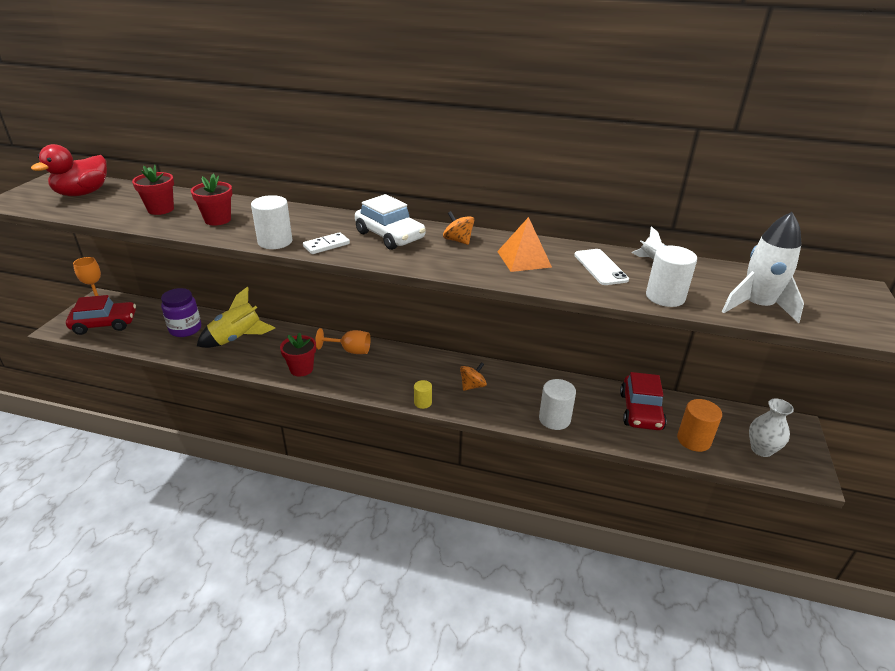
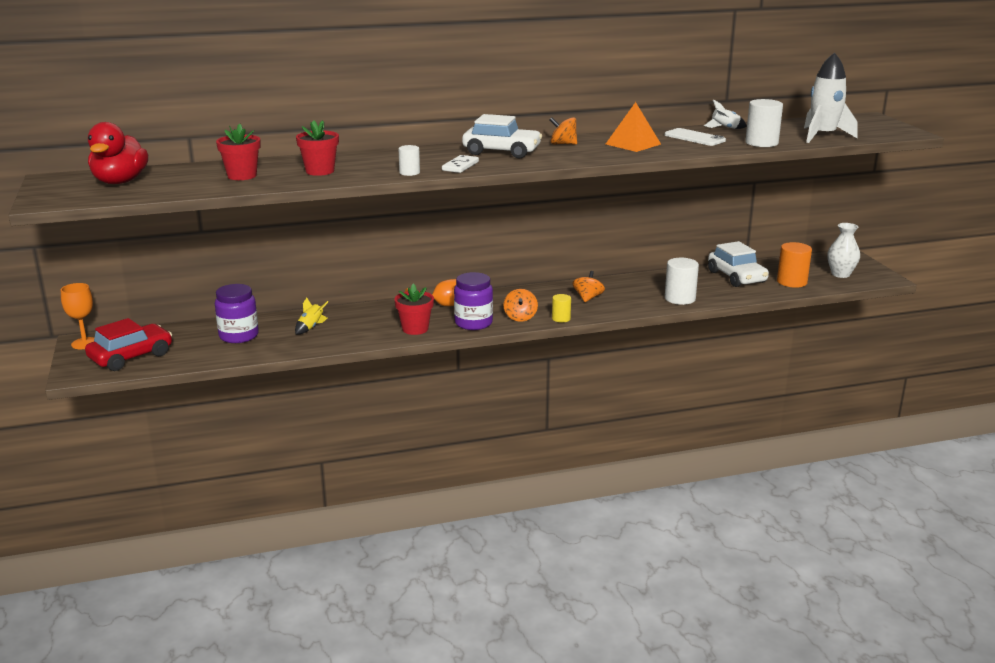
camera: 30 degrees left, 10 degrees down
yellow rocket [197,286,275,348] -> yellow rocket [295,298,328,334], size x0.50
white cylinder [251,195,293,249] -> white cylinder [398,145,420,176], size x0.58
red car [620,372,667,430] -> white car [708,241,769,287]
none -> purple jar [454,272,493,330]
none -> orange spinning top [504,289,538,322]

